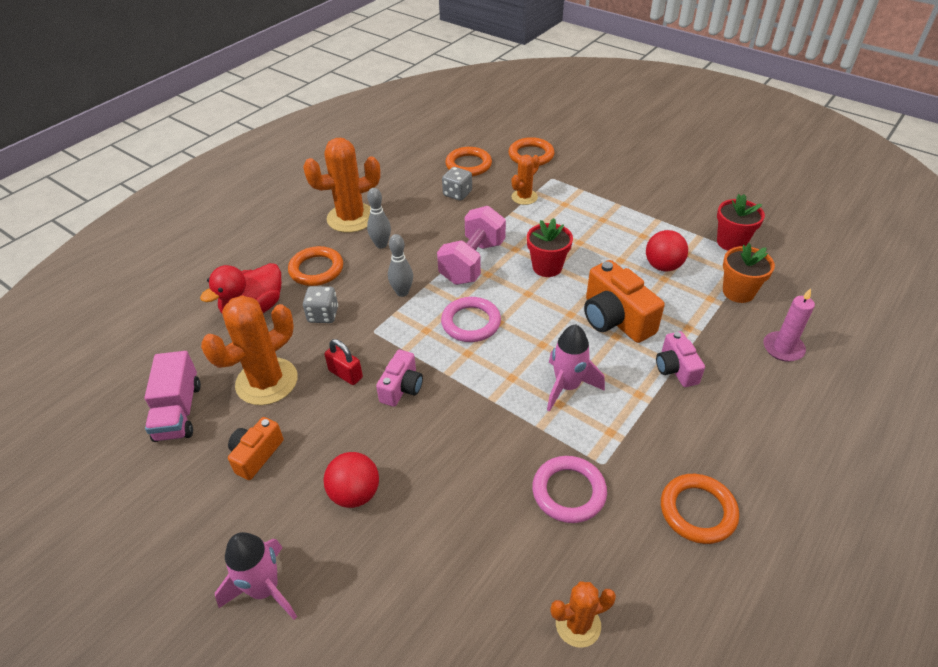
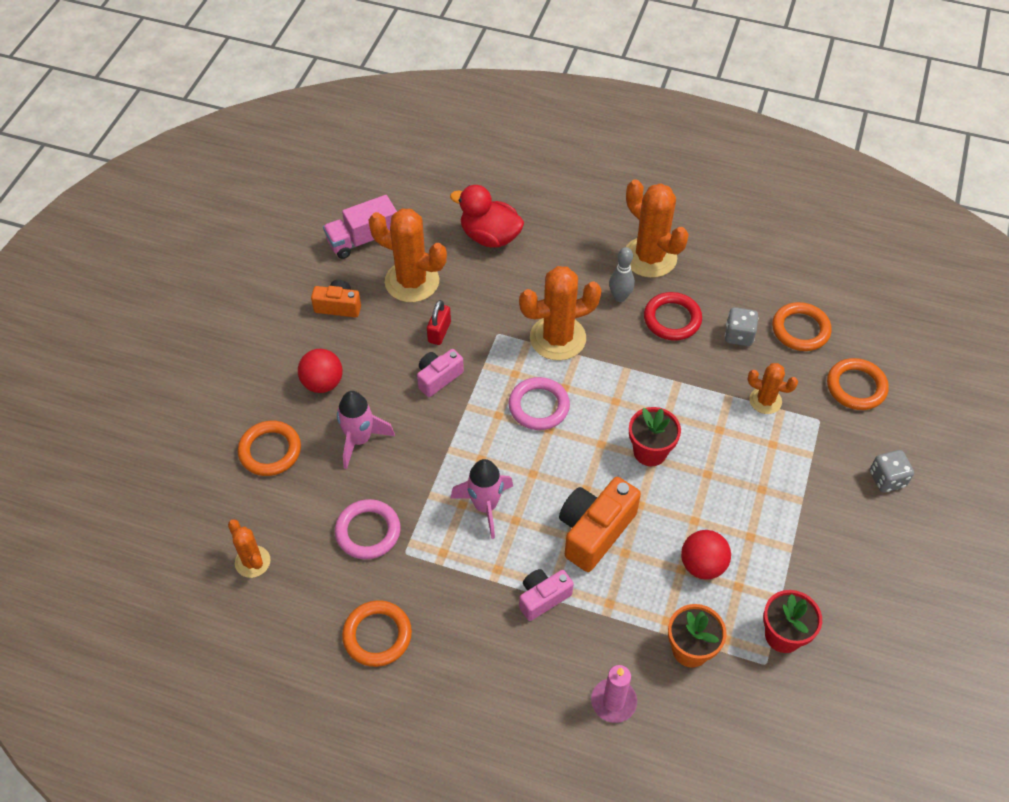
camera: 70 degrees right, 10 degrees up
pink rocket [215,532,297,620] -> pink rocket moved to [337,391,395,469]
orange ring [288,246,343,286] -> orange ring moved to [238,421,301,476]
grey dice [303,286,338,323] -> grey dice moved to [870,450,914,493]
pink camera [376,350,423,407] -> pink camera turned 135 degrees clockwise [417,349,464,397]
grey bowling pin [388,234,413,297] -> orange cactus [519,266,602,361]
pink dumbbell [437,206,506,285] -> none
none -> red ring [644,292,702,340]

